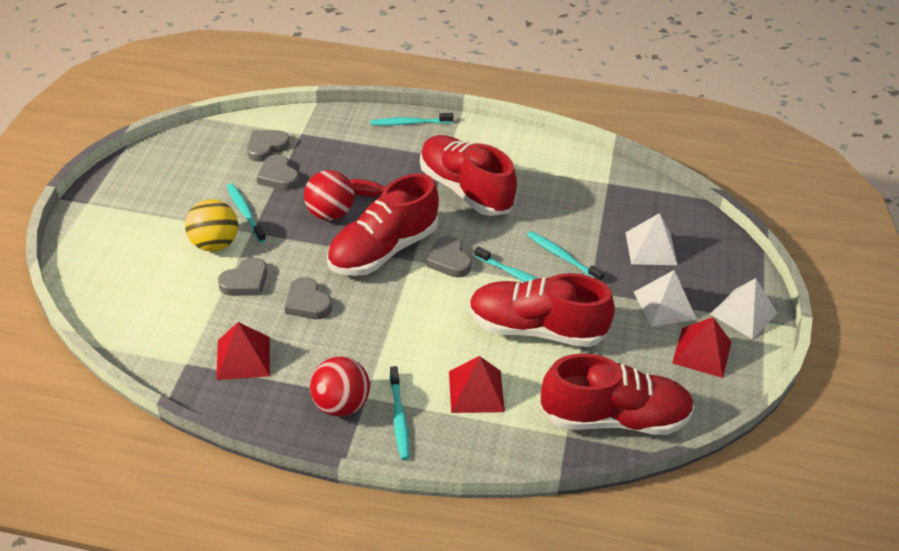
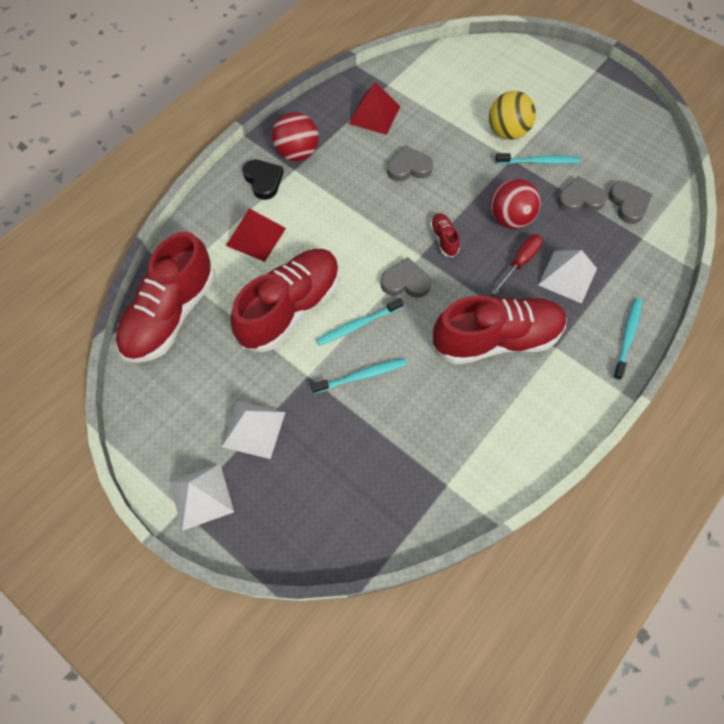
camera: 120 degrees right, 20 degrees up
grey heart [218,257,267,296] -> none
red shoe [327,173,439,276] -> red shoe [430,213,460,257], size x0.41
turquoise toothbrush [390,366,409,460] -> black heart [243,159,284,200]
white pyramid [625,213,678,265] -> white pyramid moved to [538,250,597,304]
red pyramid [672,317,732,378] -> none

